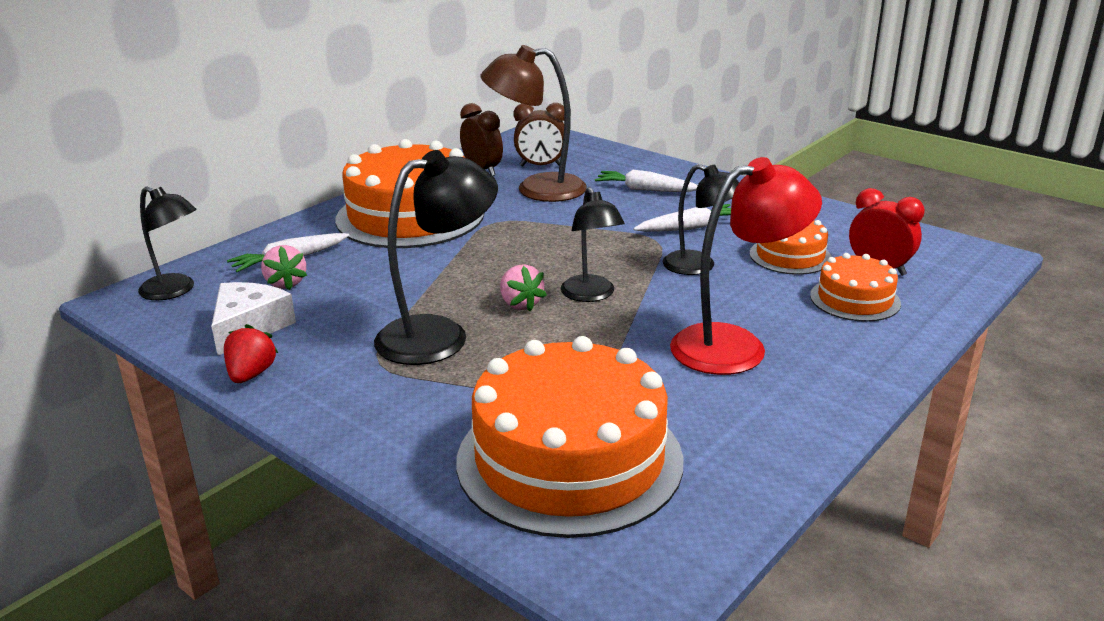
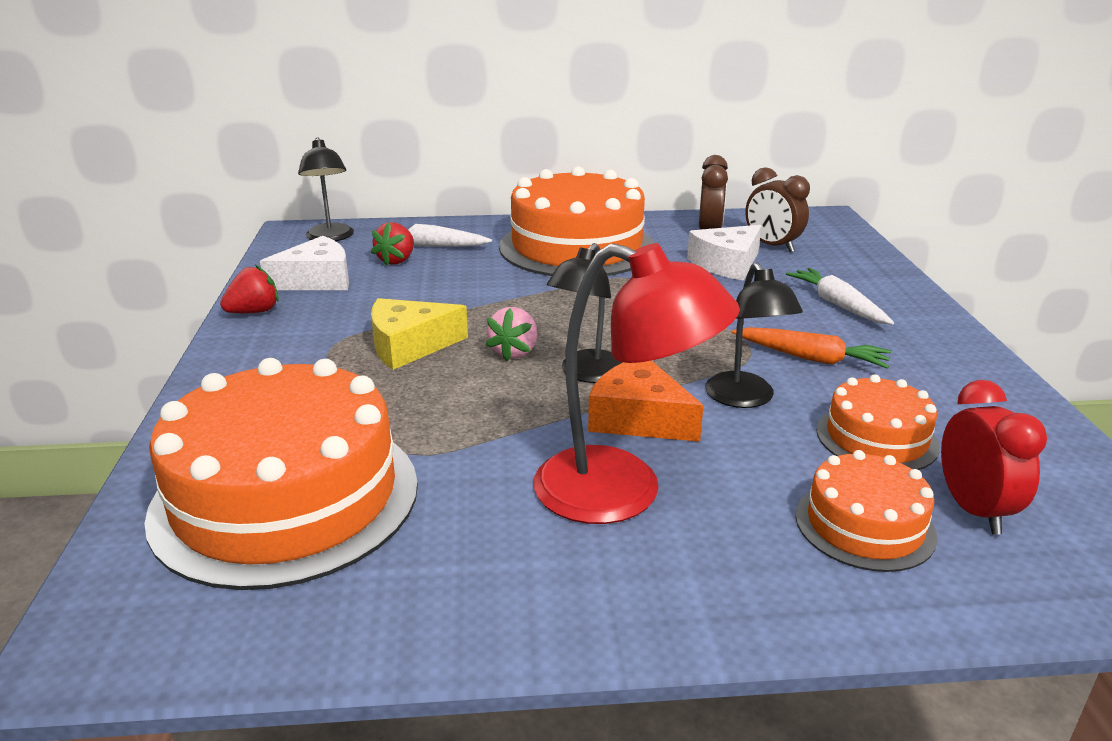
camera: 45 degrees right, 0 degrees up
pink strawberry [261,245,307,290] -> red strawberry [371,222,414,266]
black lamp [374,150,498,365] -> yellow cheese [371,298,468,370]
brown lamp [480,45,587,202] -> white cheese [687,225,762,281]
white carrot [633,204,731,232] -> orange carrot [732,327,891,369]
none -> orange cheese [588,361,704,442]

